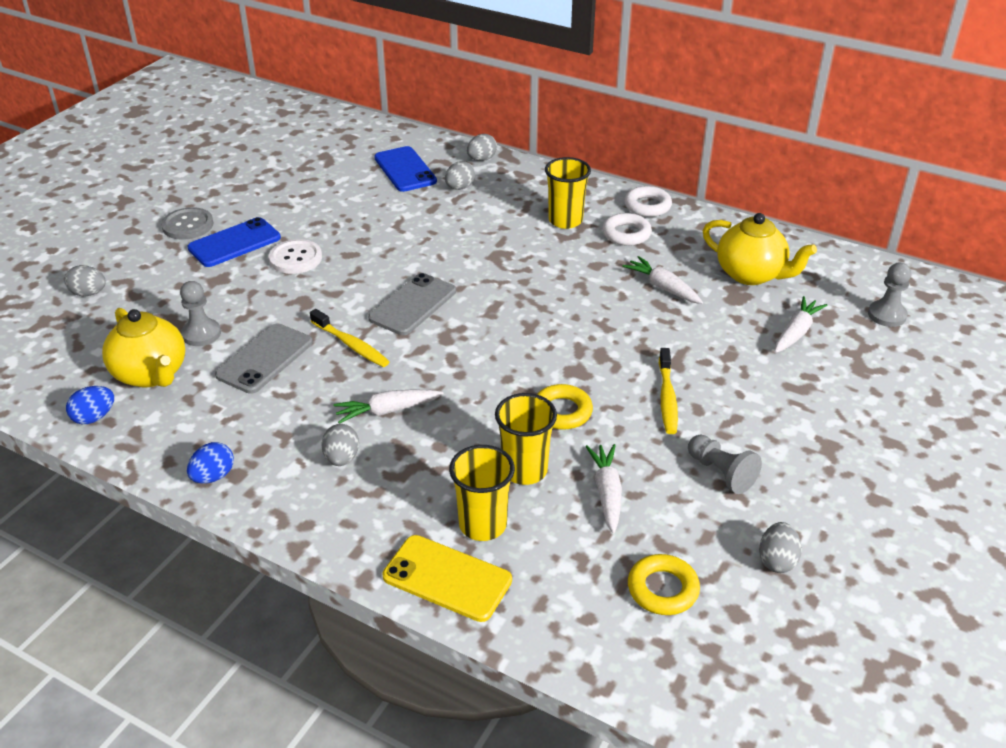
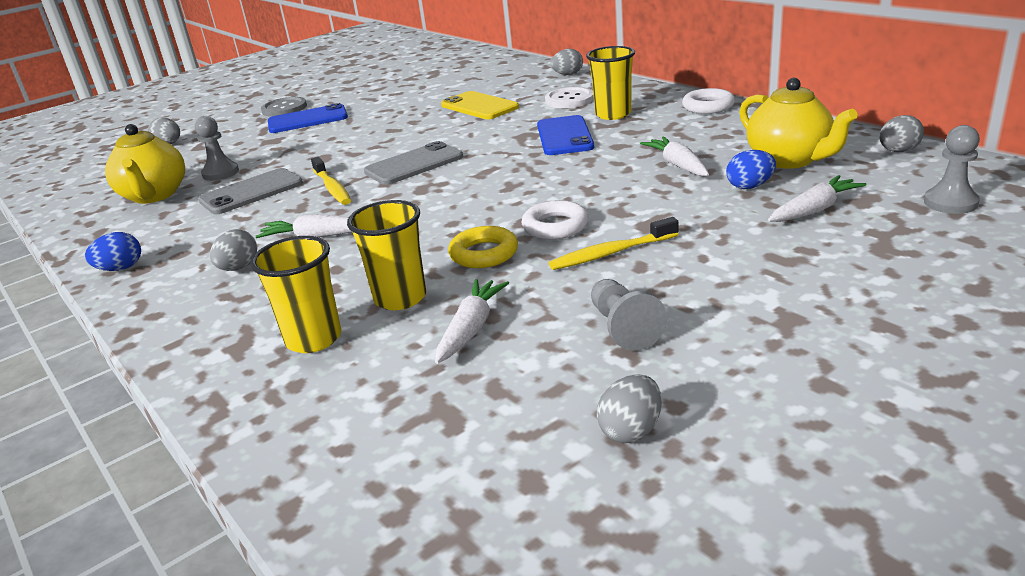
camera: 25 degrees right, 10 degrees down
blue egg [66,386,114,424] -> blue egg moved to [726,150,776,189]
white button [269,239,322,274] -> white button moved to [545,87,594,108]
blue phone [374,146,437,192] -> blue phone moved to [537,115,594,155]
yellow phone [383,535,512,622] -> yellow phone moved to [441,91,519,119]
grey egg [445,161,475,190] -> grey egg moved to [879,115,924,152]
white ring [602,213,652,246] -> white ring moved to [522,200,589,240]
yellow ring [628,554,700,615] -> none
yellow toothbrush [659,348,678,434] -> yellow toothbrush turned 45 degrees clockwise [549,217,678,270]

